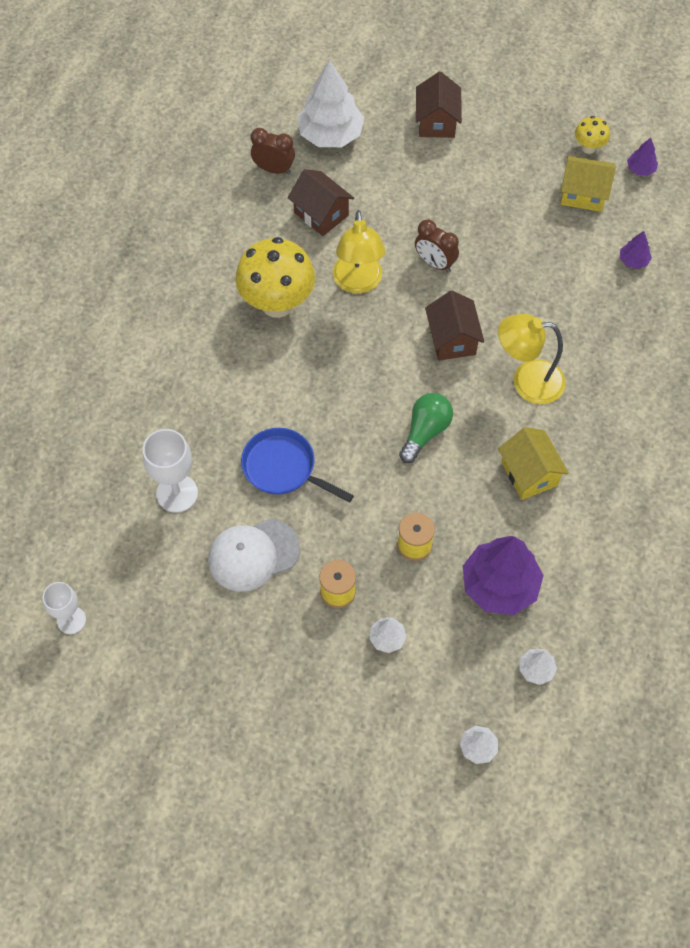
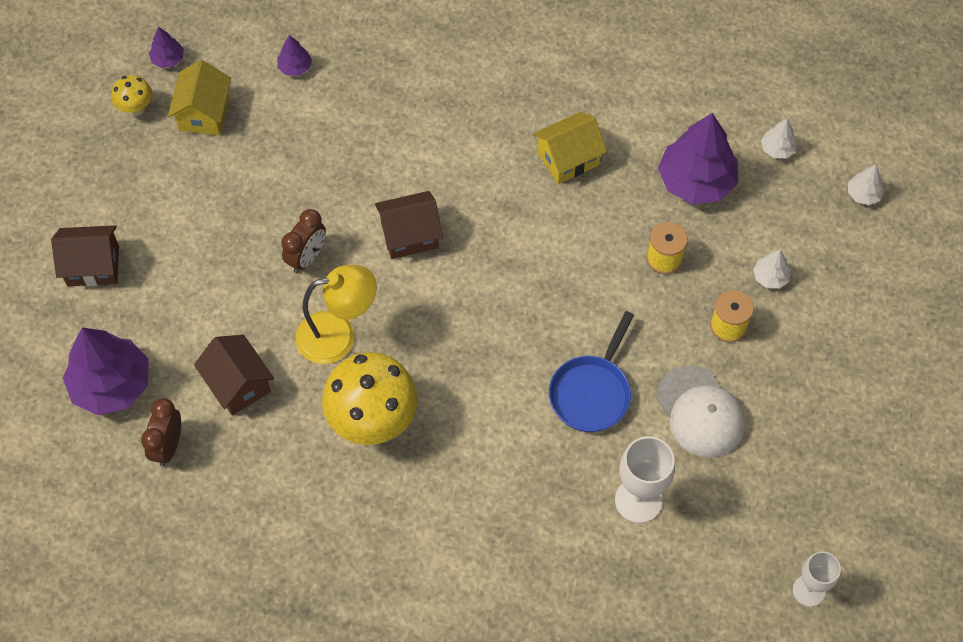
camera: 95 degrees left, 0 degrees up
brown house [288,169,354,236] -> brown house turned 75 degrees counterclockwise [194,335,274,416]
white tree [297,60,364,147] -> purple tree [63,327,149,415]
green light bulb [399,393,453,463] -> none
yellow lamp [498,314,566,404] -> none

